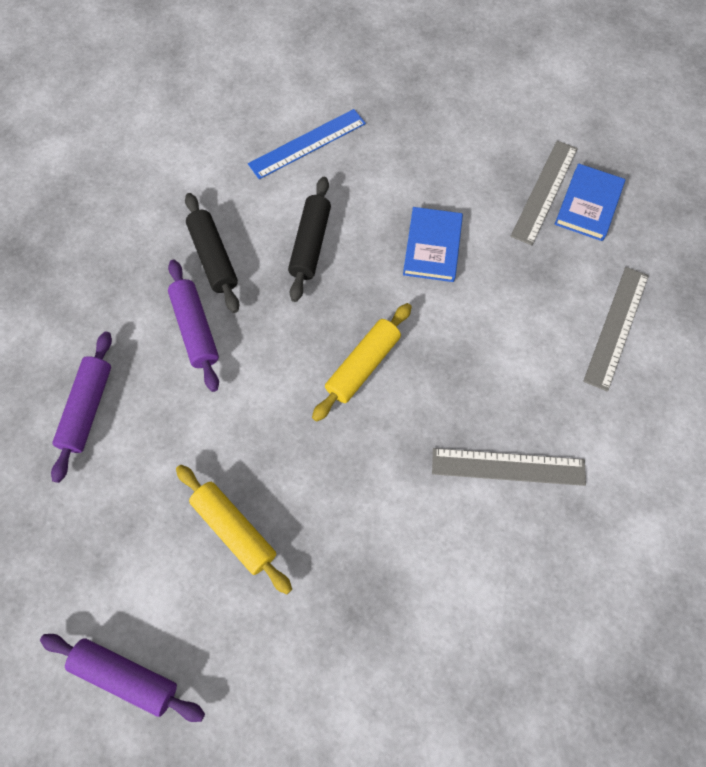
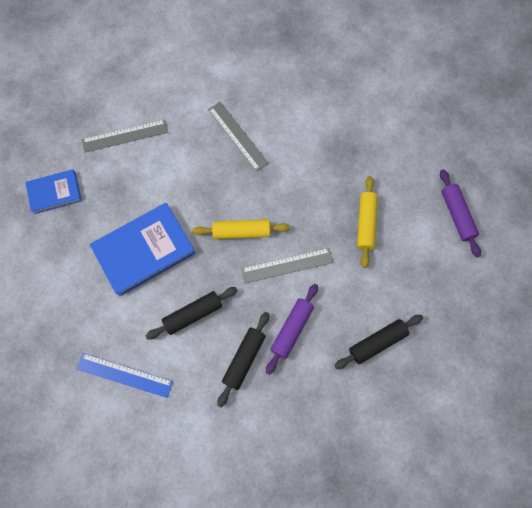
camera: 130 degrees left, 5 degrees up
purple rolling pin [51,331,112,483] -> black rolling pin [334,315,423,369]
blue book [403,207,463,282] -> blue book [90,203,196,297], size x1.72
grey ruler [510,141,578,245] -> grey ruler moved to [241,248,333,283]

